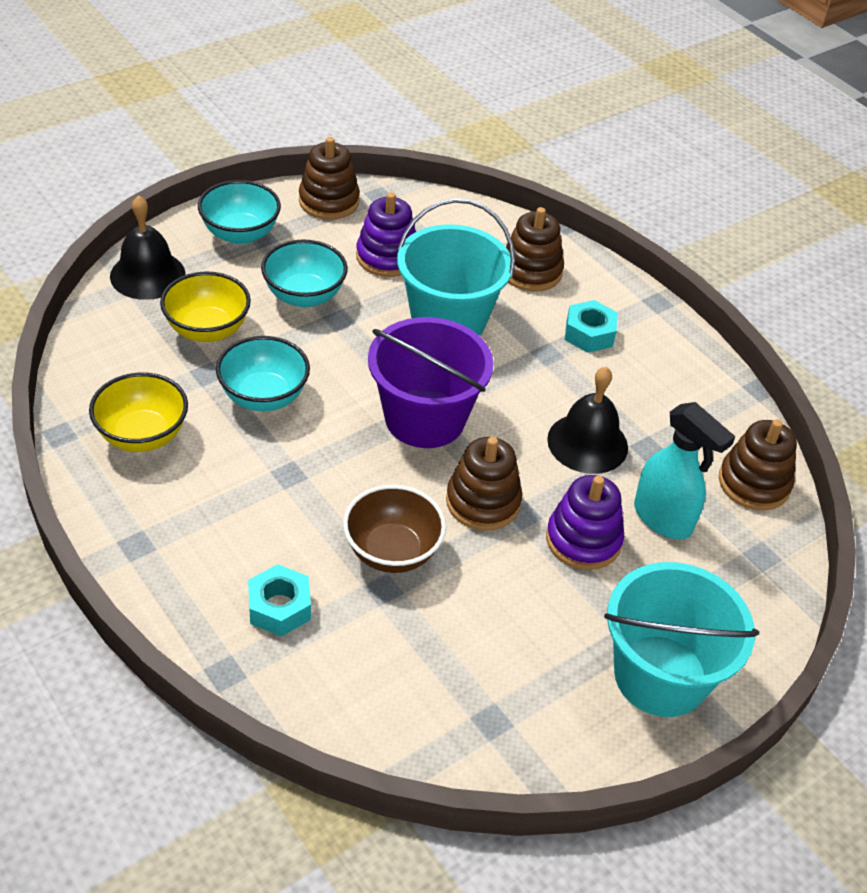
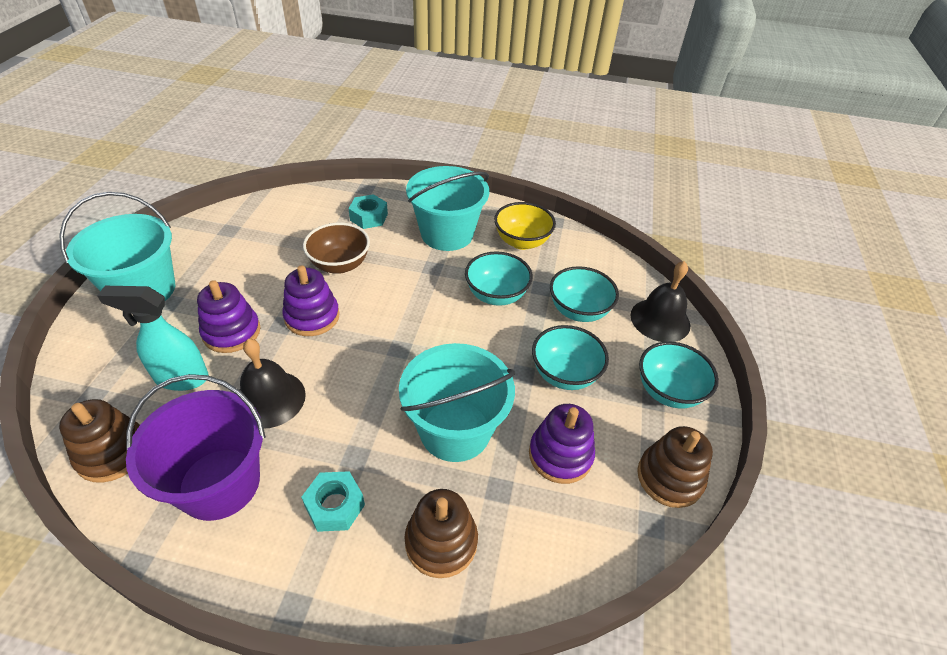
camera: 140 degrees right, 0 degrees up
yellow bowl [160,271,251,342] -> turquoise bowl [550,266,619,322]
purple bucket [368,317,493,448] -> purple bucket moved to [126,374,266,521]
brown stacking toy [446,437,522,530] -> purple stacking toy [282,265,340,336]
none -> turquoise bucket [406,166,489,251]

